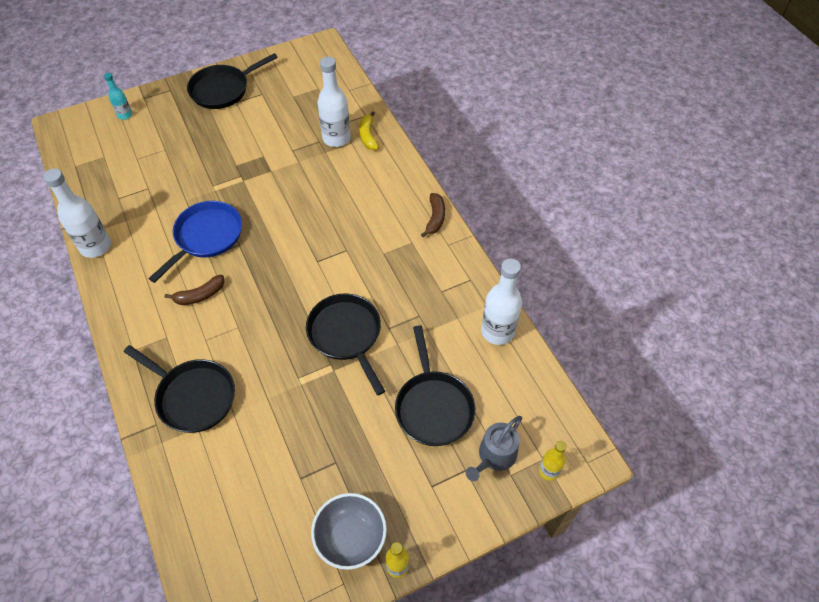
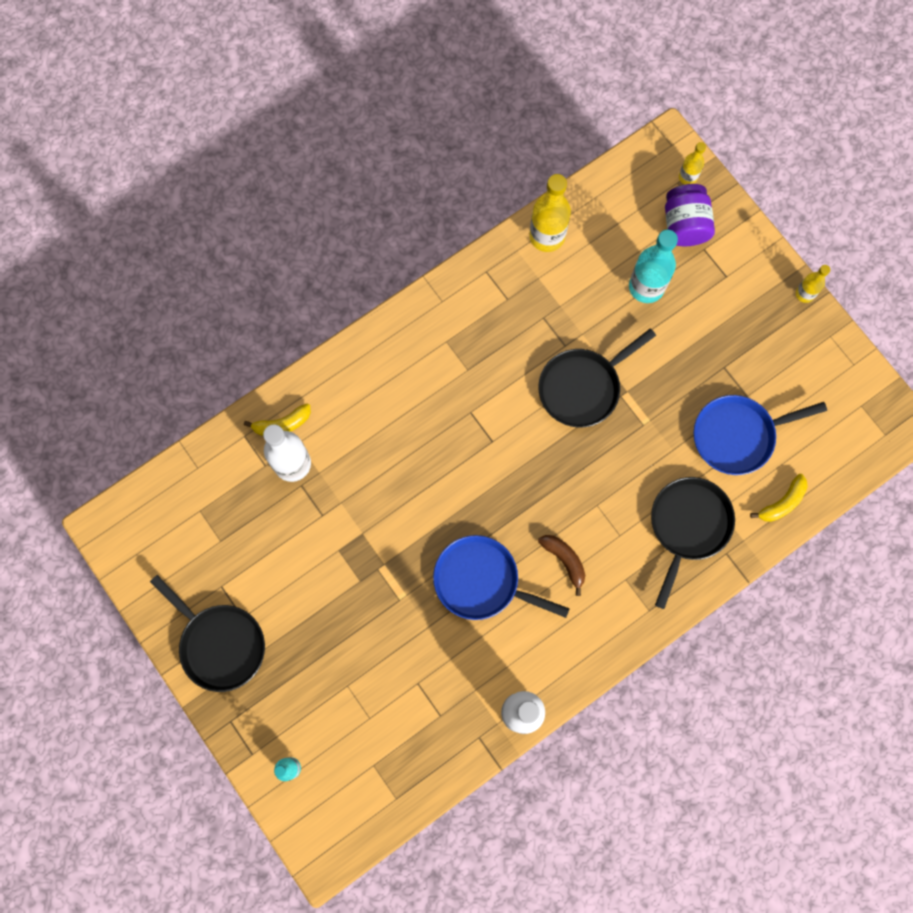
camera: 100 degrees left, 20 degrees up
grey bowl [311,493,387,570] -> none
black pan [395,325,475,446] -> turquoise bottle [629,230,678,303]
brown banana [421,193,445,237] -> none
grey watering can [466,416,522,481] -> purple jar [665,184,715,246]
white bottle [481,258,522,345] -> yellow bottle [529,174,571,252]
none -> blue pan [693,395,827,475]
none -> yellow banana [750,474,808,522]

